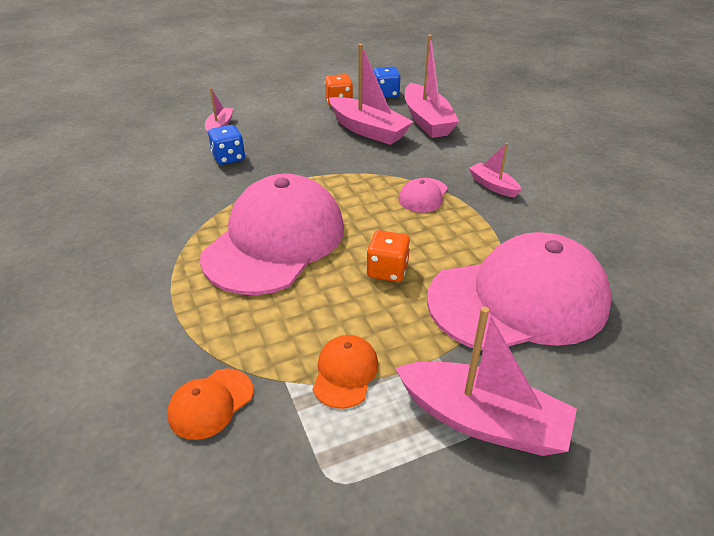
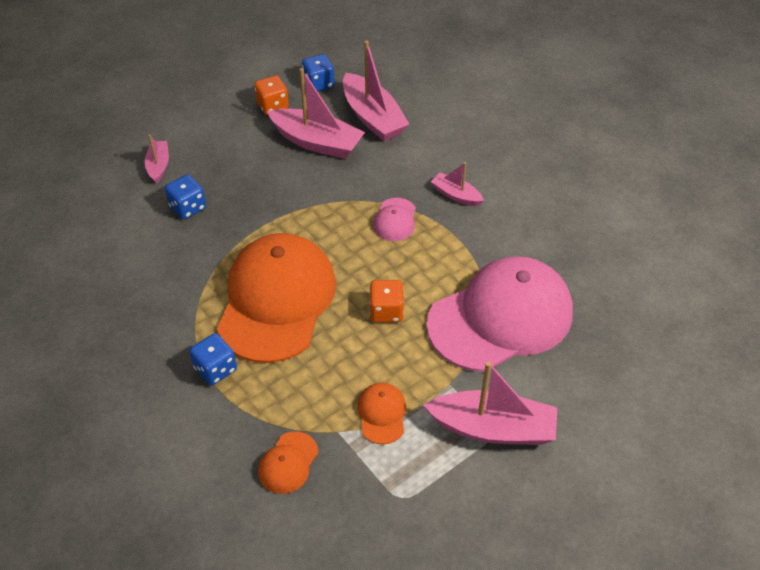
camera: 15 degrees left, 10 degrees up
pink cap [200,174,344,295] -> orange cap [217,233,336,363]
none -> blue dice [190,333,237,385]

